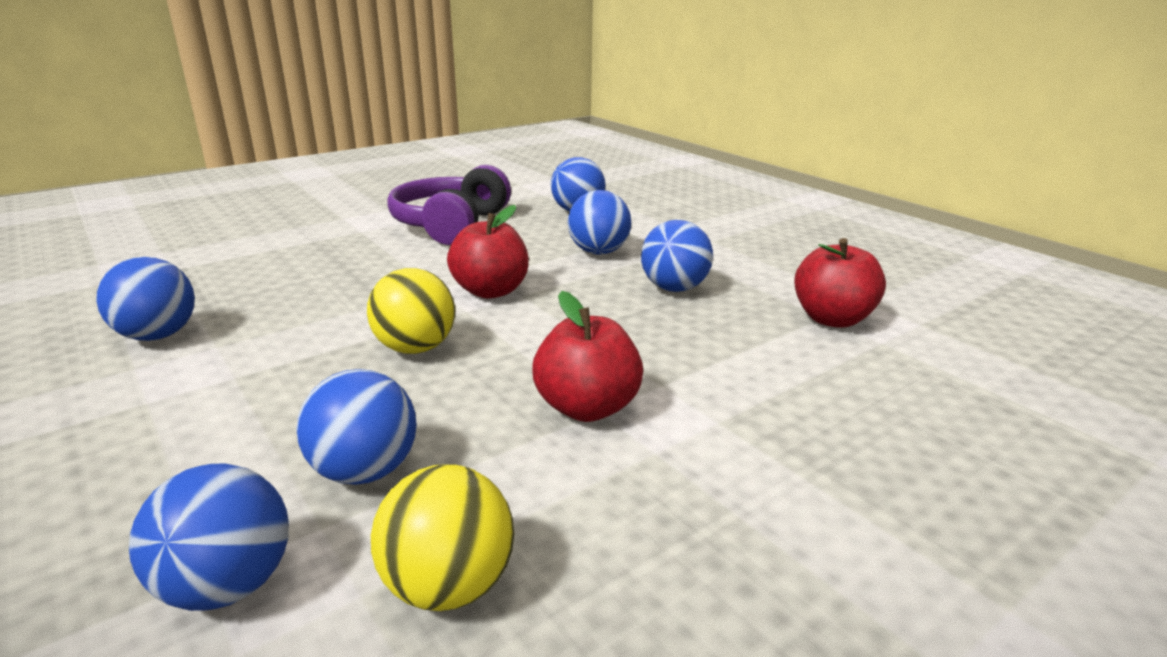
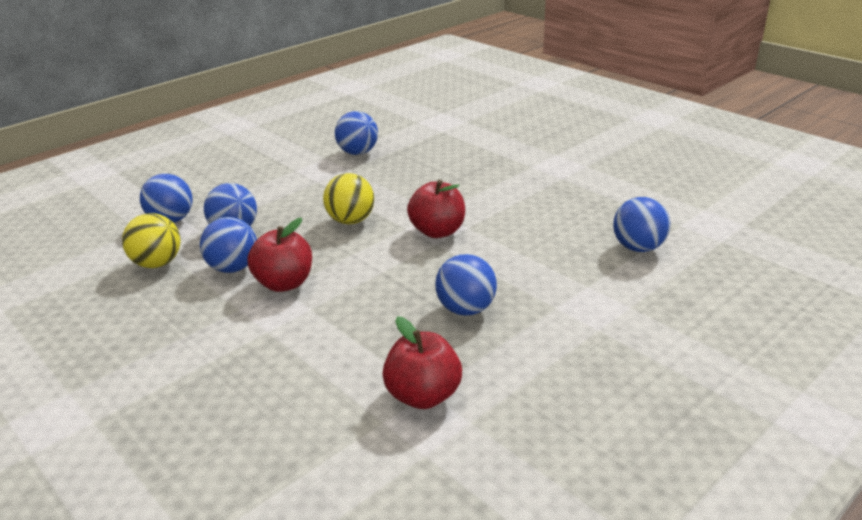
camera: 85 degrees right, 5 degrees up
purple headphones [387,165,511,245] -> none
blue ball [568,190,631,255] -> blue ball moved to [200,217,257,273]

